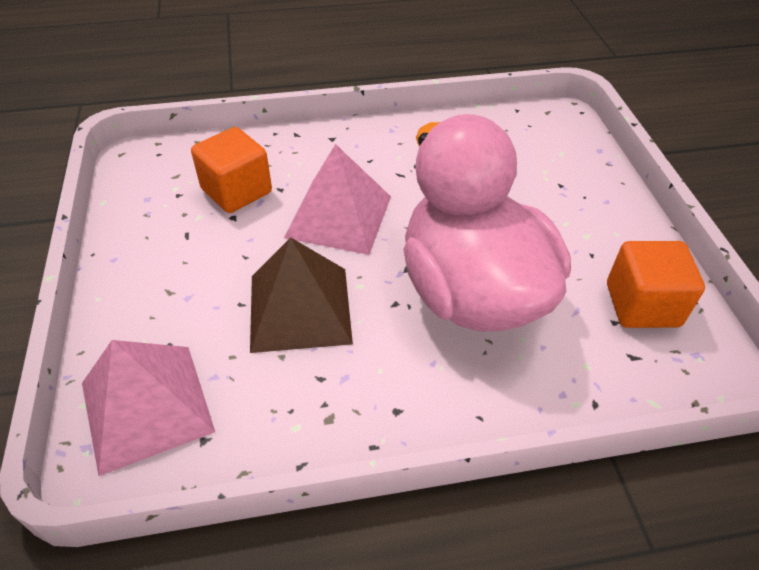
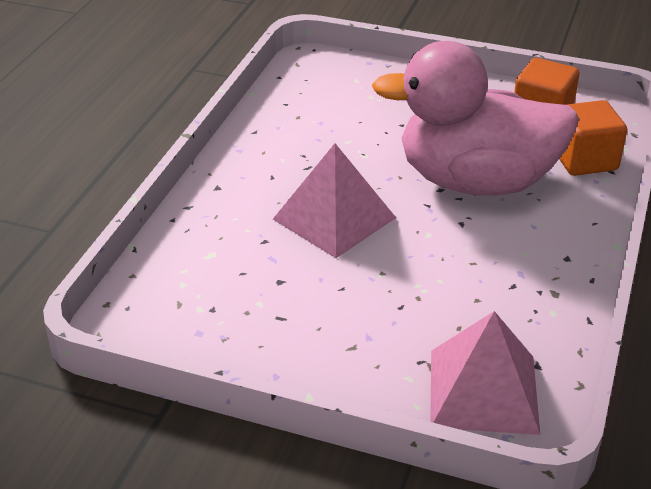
camera: 60 degrees left, 10 degrees down
orange cube [191,127,272,213] -> orange cube moved to [560,100,627,176]
brown pyramid [250,237,353,353] -> none

